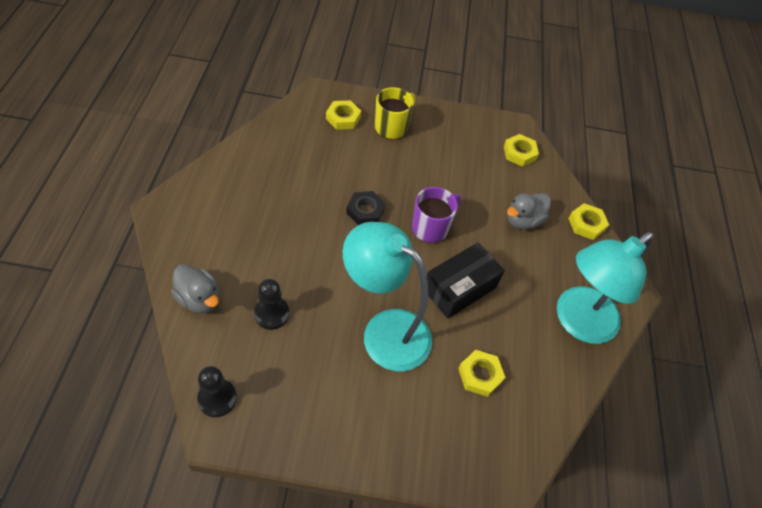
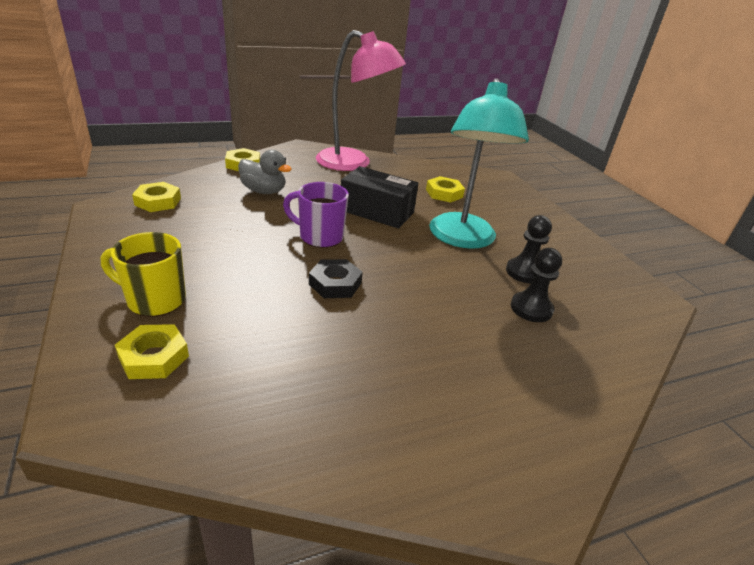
camera: 115 degrees left, 20 degrees down
grey duck [171,264,219,313] -> none
black pawn [197,366,237,417] -> black pawn moved to [506,215,552,283]
turquoise lamp [557,232,654,344] -> pink lamp [316,30,406,171]

